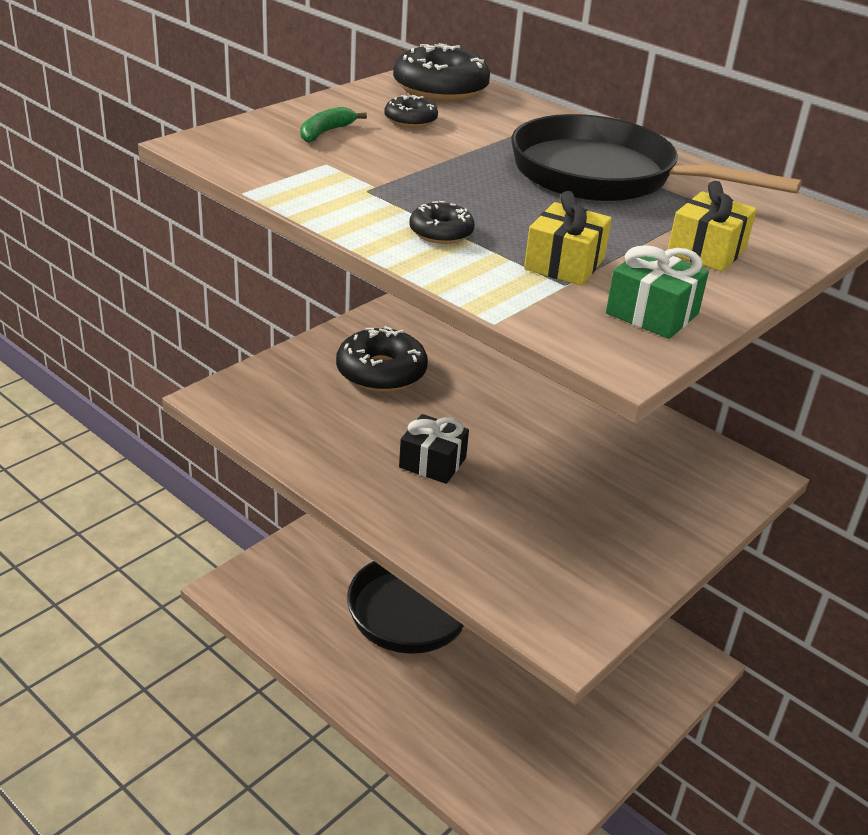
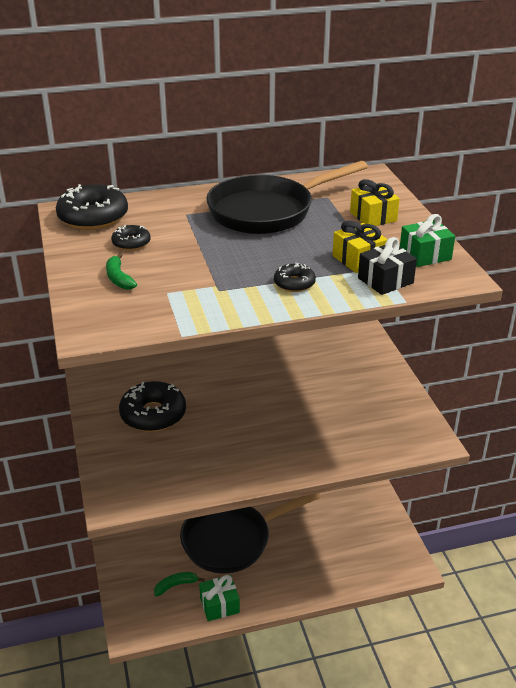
camera: 55 degrees left, 0 degrees up
black gift [399,414,469,484] -> black gift moved to [358,237,417,295]
none -> green banana [154,572,204,597]
none -> green gift [199,575,240,621]

